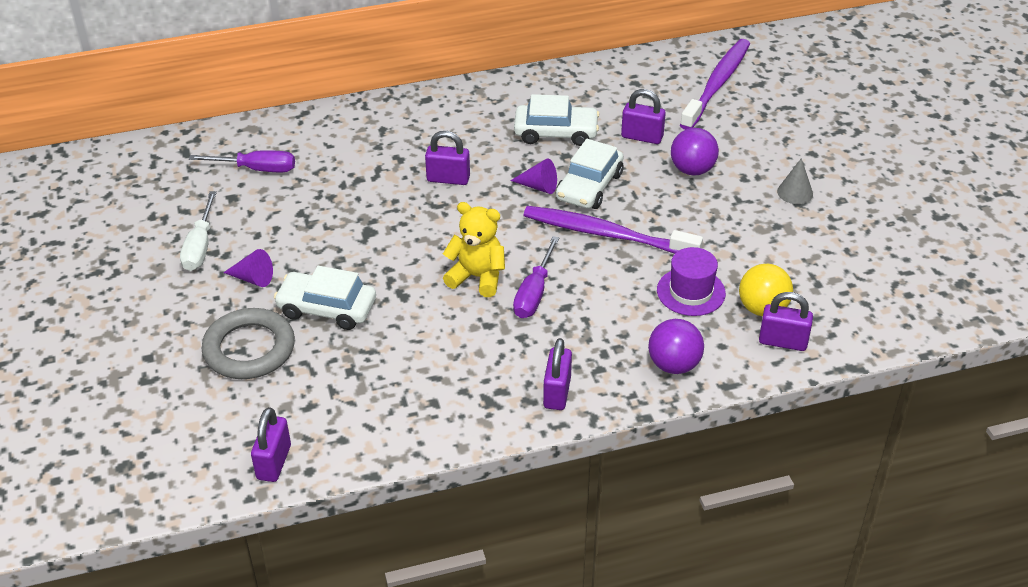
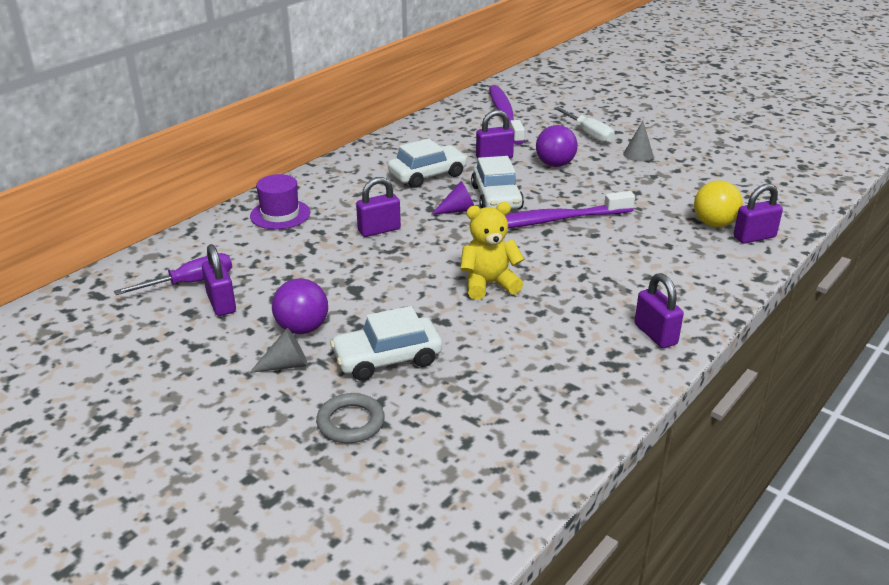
camera: 35 degrees left, 10 degrees down
white screwdriver [180,191,217,271] -> white screwdriver moved to [554,107,615,143]
grey ring [201,308,295,379] -> grey ring [316,393,385,443], size x0.63
purple cone [223,249,273,287] -> grey cone [249,328,308,373]
purple padlock [251,407,291,482] -> purple padlock moved to [202,244,236,316]
purple screwdriver [513,236,559,318] -> none
purple ball [648,319,704,374] -> purple ball moved to [272,278,328,334]
purple hat [657,247,726,316] -> purple hat moved to [250,174,310,229]

